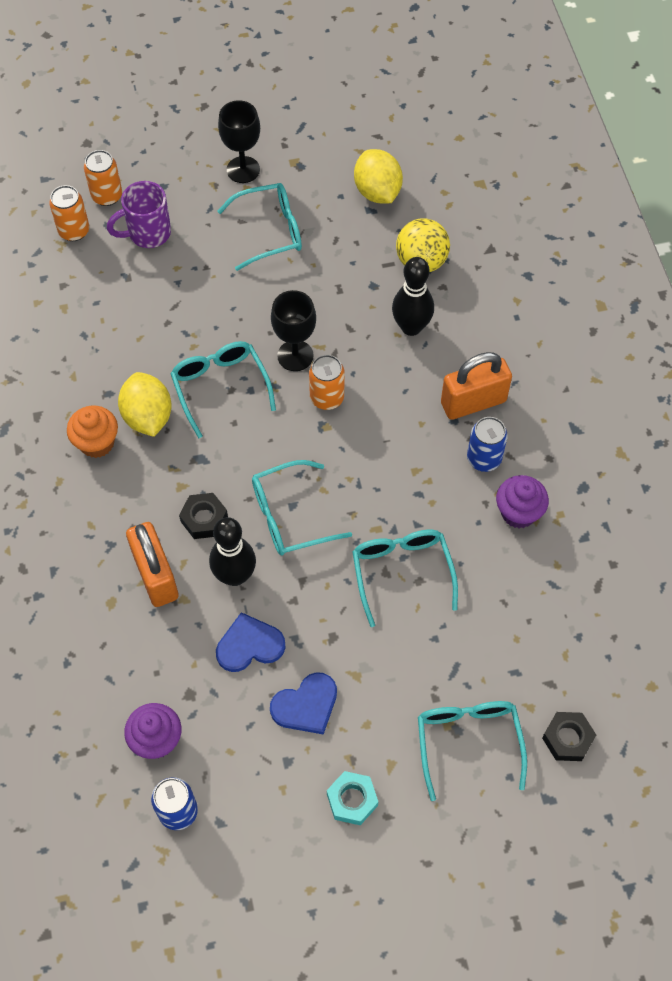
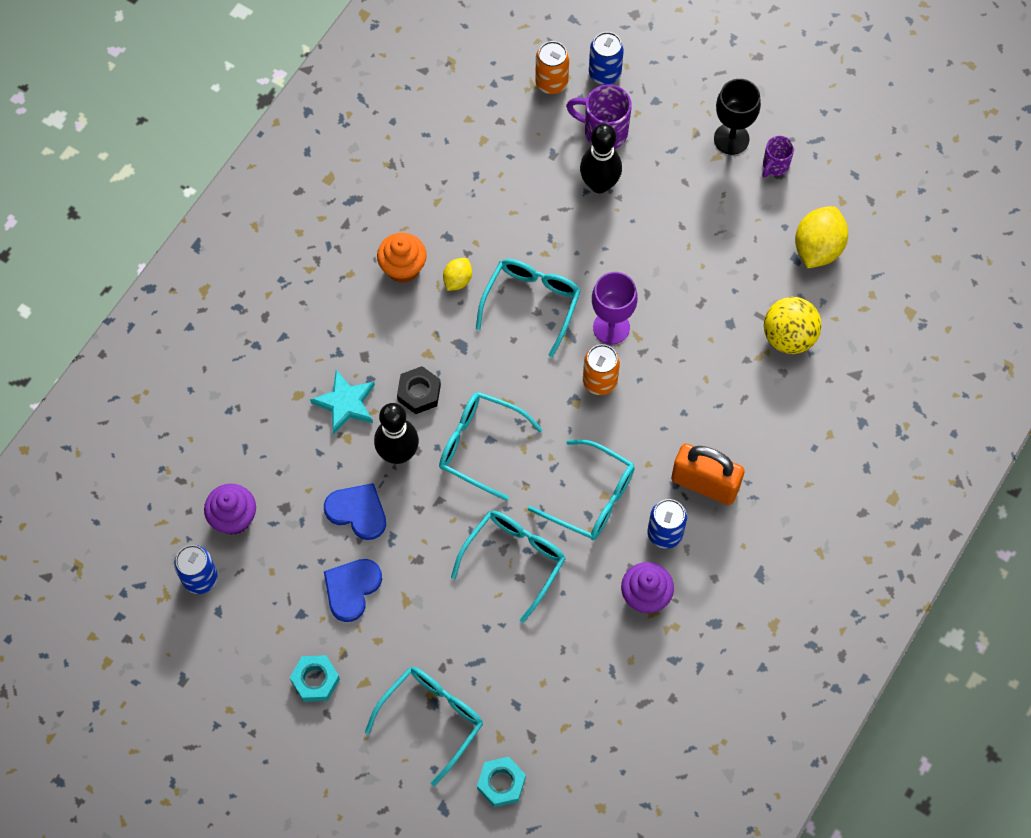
camera: 45 degrees right, 5 degrees up
orange can [84,150,122,206] -> blue can [589,32,624,85]
yellow lemon [118,372,172,437] -> yellow lemon [443,258,472,291], size x0.54
orange padlock [126,522,179,607] -> turquoise star [310,370,375,434]
turquoise glasses [217,183,302,271] -> turquoise glasses moved to [528,440,635,540]
blue heart [270,672,337,735] -> blue heart turned 105 degrees clockwise [324,559,382,622]
black goblet [271,290,316,371] -> purple goblet [592,272,638,344]
black bowling pin [392,257,434,336] -> black bowling pin moved to [580,124,622,193]
black nut [542,712,596,761] -> turquoise nut [477,757,526,807]
none -> purple mug [763,136,794,178]

